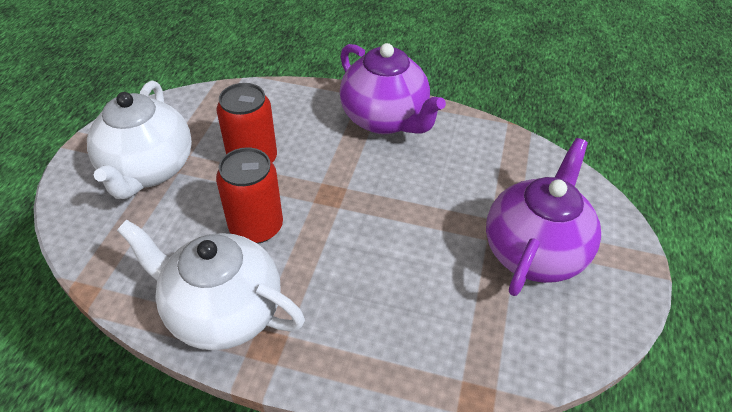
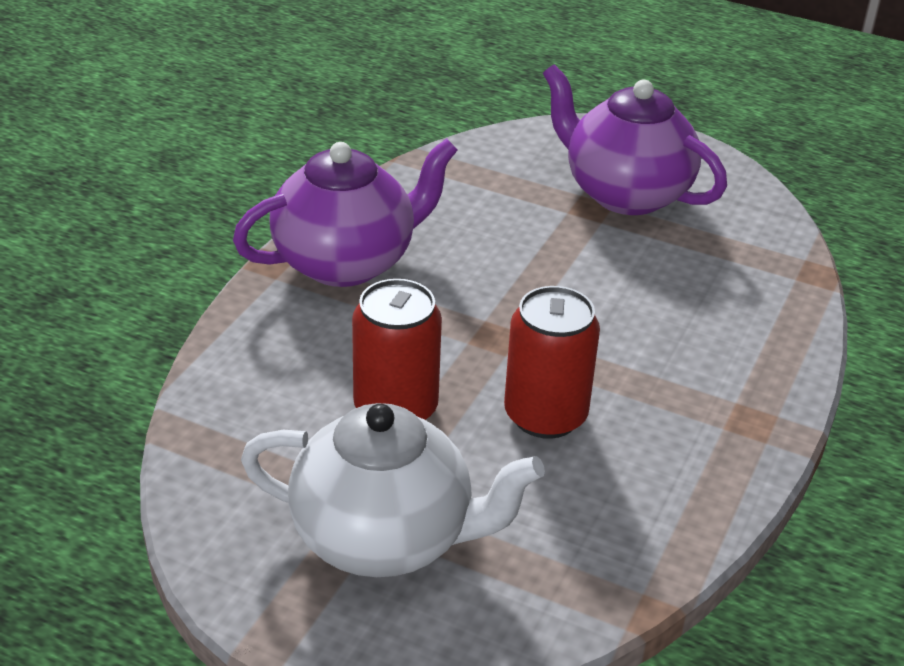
camera: 80 degrees left, 10 degrees down
white teapot [117,220,305,350] -> none

